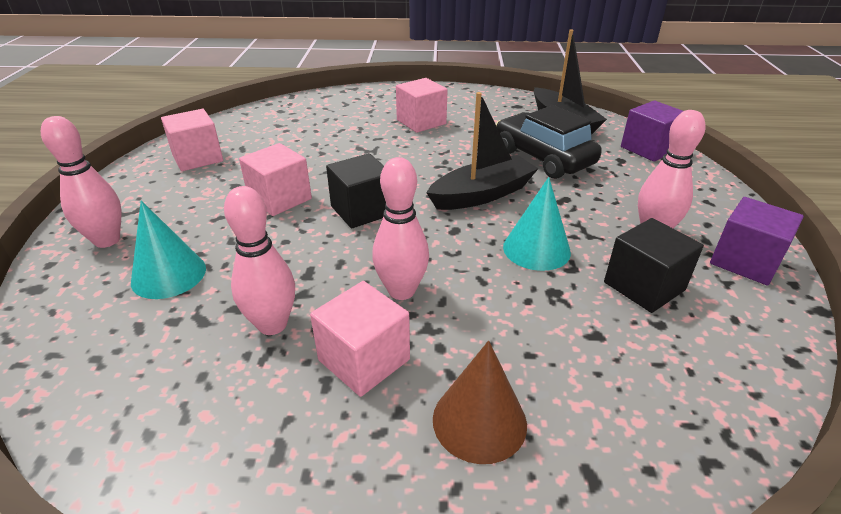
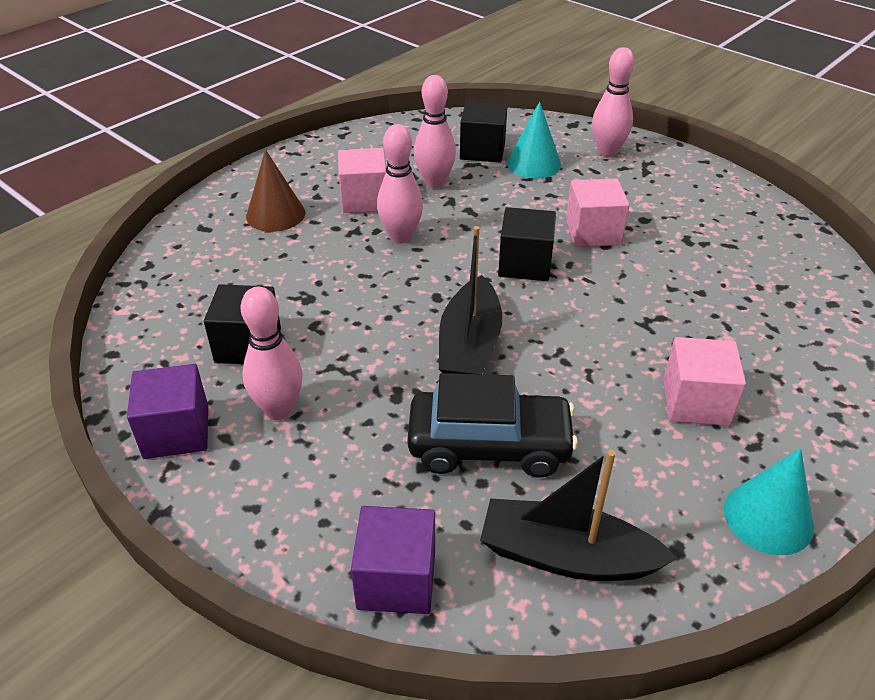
camera: 130 degrees right, 5 degrees up
pink cube [161,109,223,171] -> none
turquoise cone [503,177,571,271] -> turquoise cone moved to [724,448,814,555]
none -> black cube [460,102,507,162]

